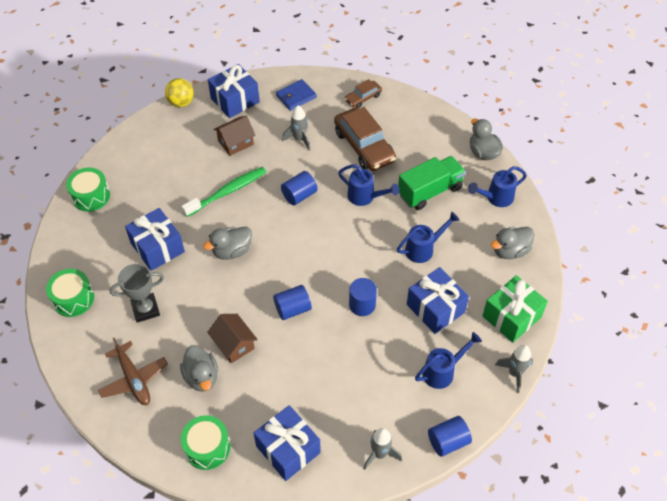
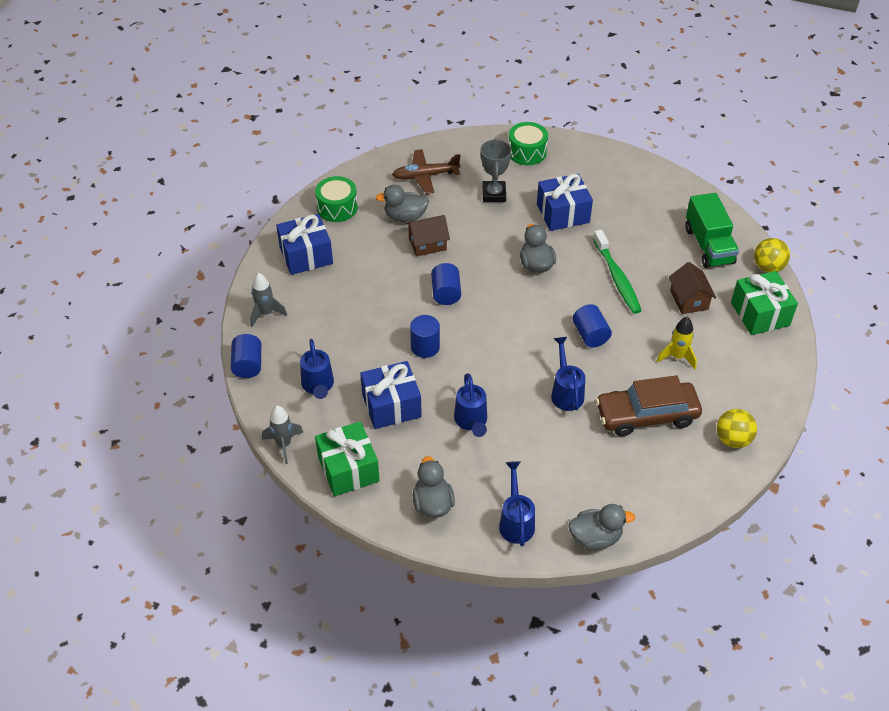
camera: 110 degrees right, 5 degrees down
green drum [66,168,110,212] -> none
blue gift [208,64,260,118] -> green gift [731,271,798,335]
blue wallet [276,79,317,111] -> none
grey rocket [282,105,310,151] -> yellow rocket [657,317,697,369]
blue watering can [338,165,399,206] -> blue watering can turned 120 degrees clockwise [551,337,585,411]
brown car [344,79,382,108] -> yellow ball [717,409,757,448]
green truck [398,156,466,210] -> green truck moved to [685,193,739,268]

